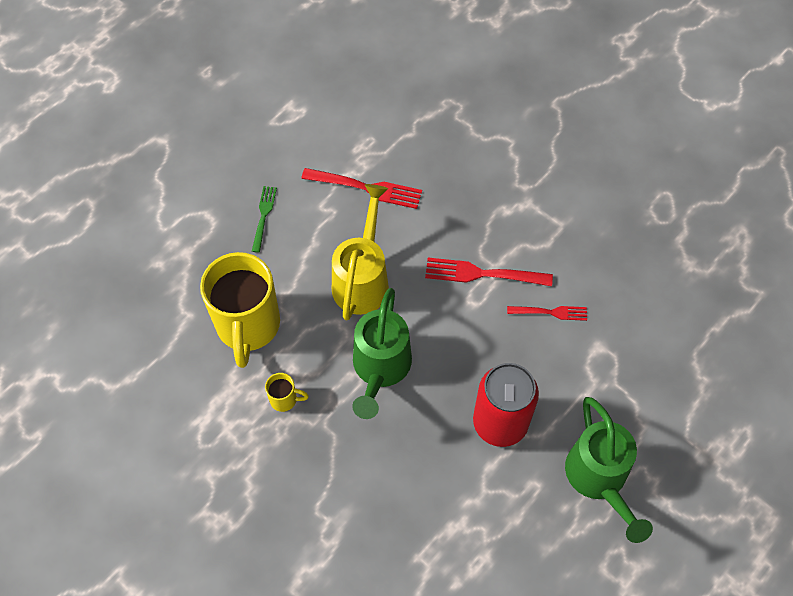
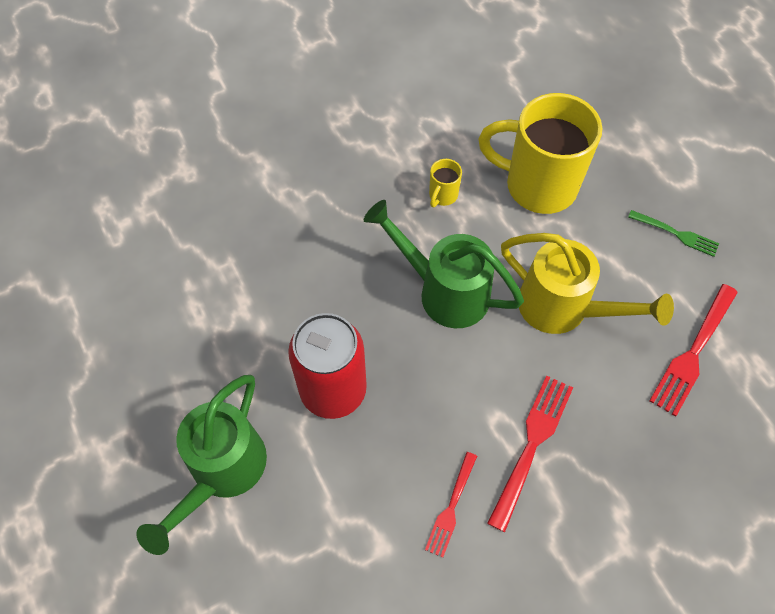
camera: 110 degrees right, 0 degrees up
green watering can [565,397,653,543] -> green watering can turned 75 degrees counterclockwise [136,375,267,555]

